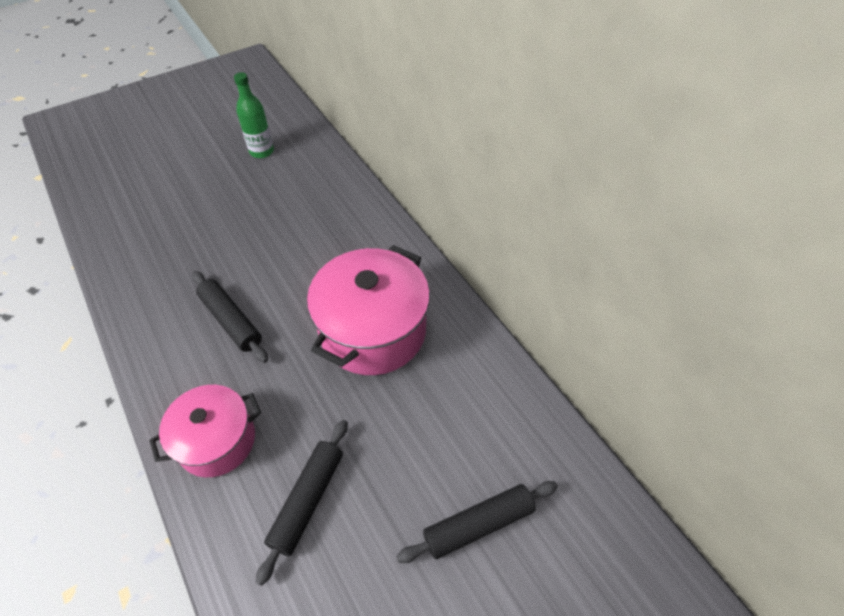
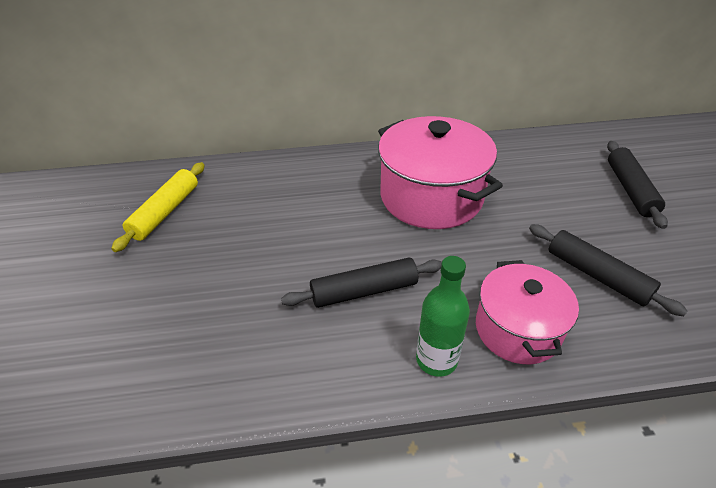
camera: 65 degrees left, 10 degrees down
green bottle [234,72,274,158] -> green bottle moved to [416,256,470,377]
none -> yellow rolling pin [111,162,205,252]

